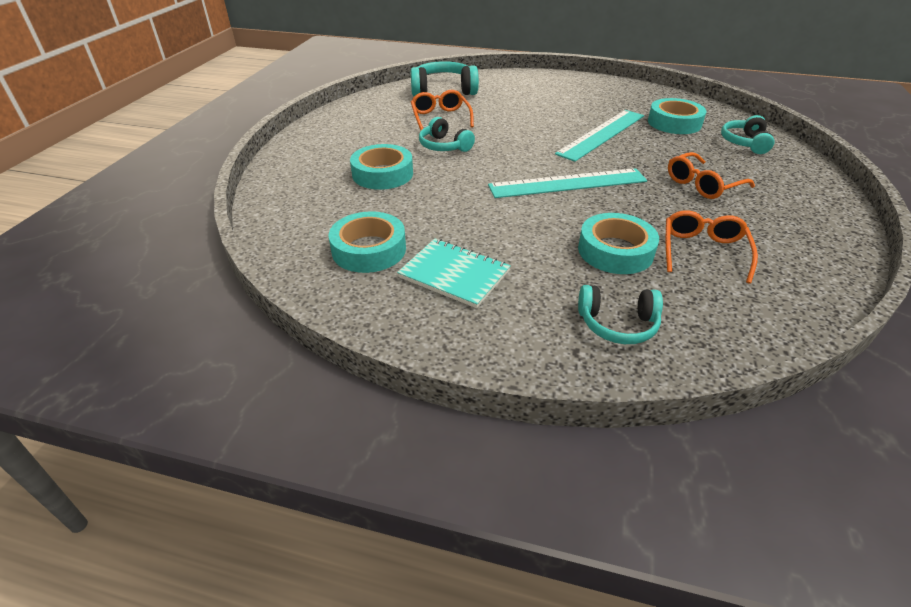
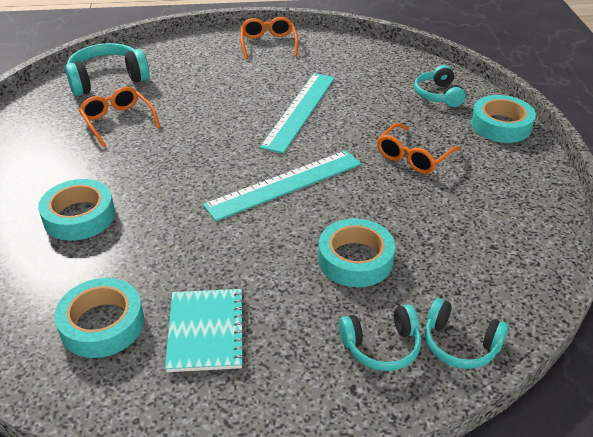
camera: 20 degrees left, 0 degrees up
turquoise notebook [397,239,511,308] -> turquoise notebook turned 75 degrees clockwise [165,289,245,372]
turquoise headphones [419,117,475,152] -> turquoise headphones moved to [425,298,509,369]
turquoise tape [648,98,706,134] -> turquoise tape moved to [471,95,536,143]
orange glasses [666,210,758,283] -> orange glasses moved to [240,17,298,59]

